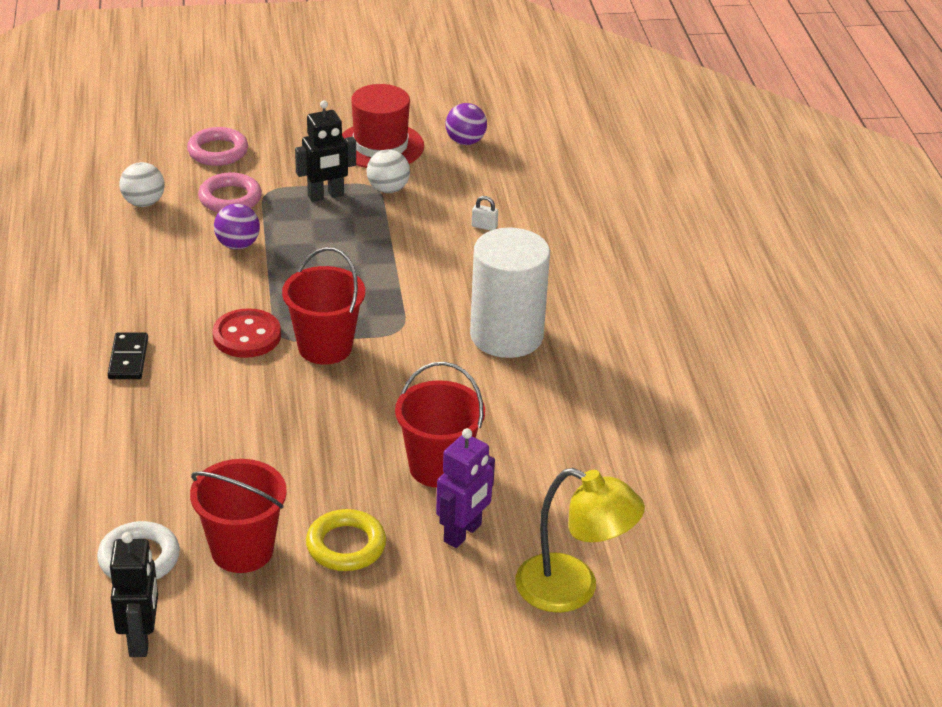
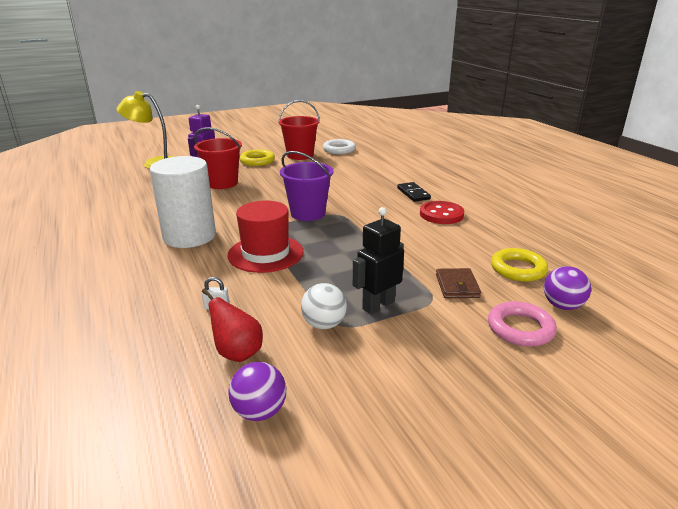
camera: 165 degrees right, 10 degrees down
black robot [110,532,158,657] -> none
white ball [119,162,165,207] -> yellow ring [491,248,548,282]
pink ring [198,173,262,213] -> brown wallet [436,268,481,298]
red button [212,308,281,358] -> red button moved to [420,201,464,224]
purple ball [214,204,260,250] -> purple ball moved to [544,266,591,310]
red bucket [282,247,365,365] -> purple bucket [280,151,333,221]
red hat [342,84,424,168] -> red hat moved to [227,201,304,273]
none -> red pear [202,289,263,362]

